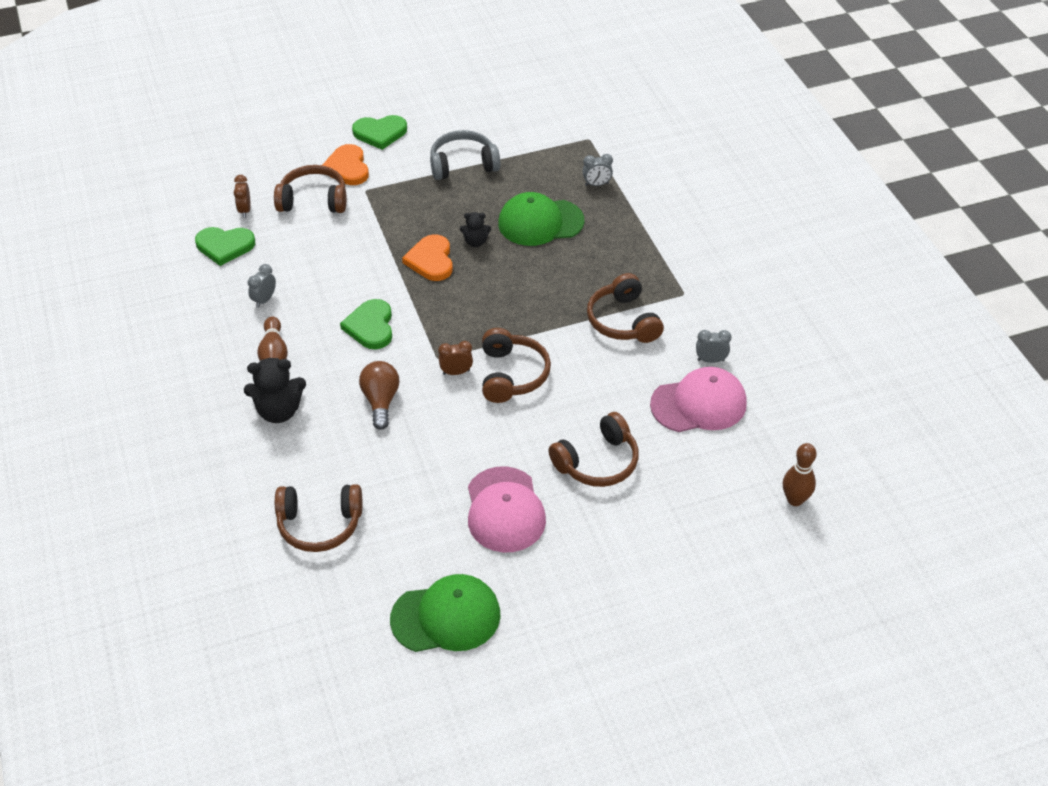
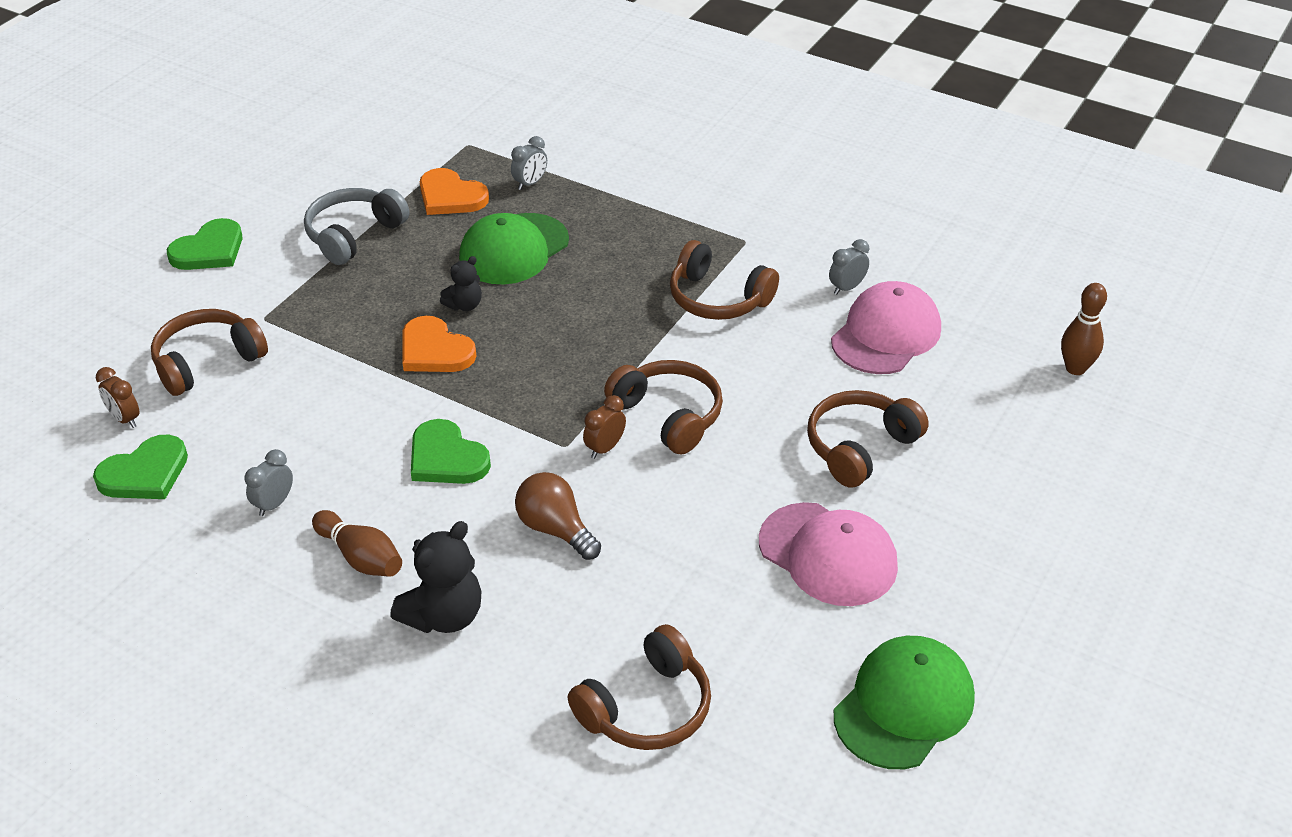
camera: 40 degrees left, 5 degrees down
grey clock [248,264,276,308] -> grey clock turned 45 degrees clockwise [245,449,293,516]
orange heart [322,144,369,185] -> orange heart moved to [420,168,489,215]
brown headphones [548,412,639,487] -> brown headphones turned 150 degrees counterclockwise [807,390,929,488]

